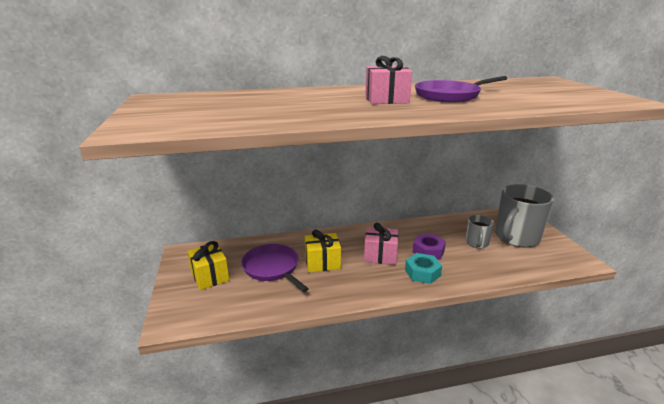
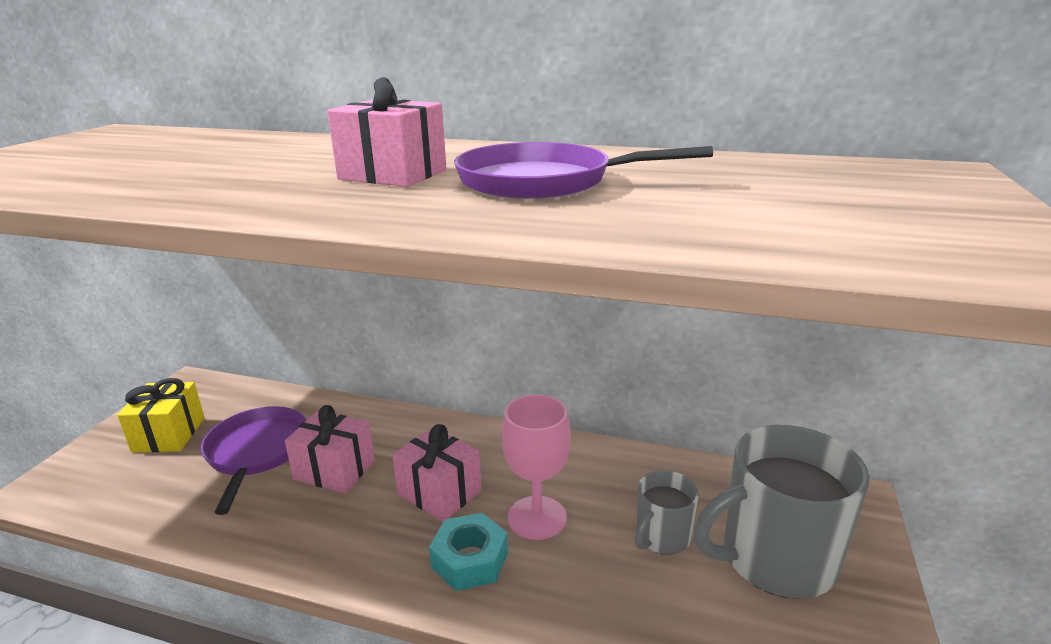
camera: 30 degrees right, 0 degrees up
yellow gift [305,230,341,273] -> pink gift [285,405,375,493]
purple nut [412,234,446,260] -> pink goblet [502,394,571,540]

